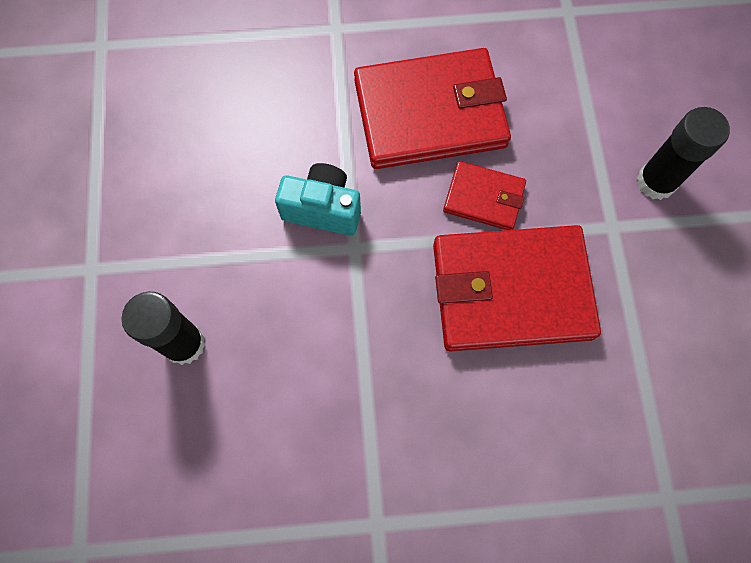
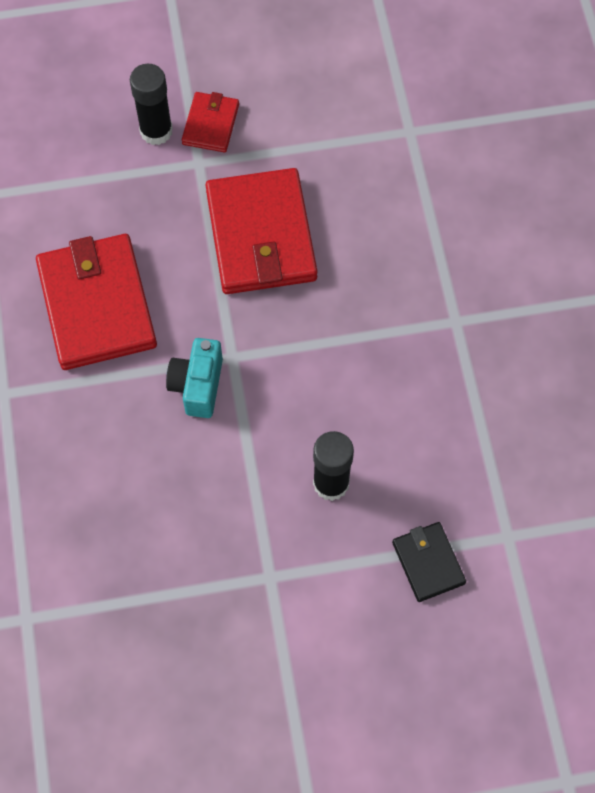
camera: 95 degrees left, 5 degrees down
red wallet [443,161,526,230] -> red wallet moved to [182,92,239,152]
none -> black wallet [392,522,466,602]

